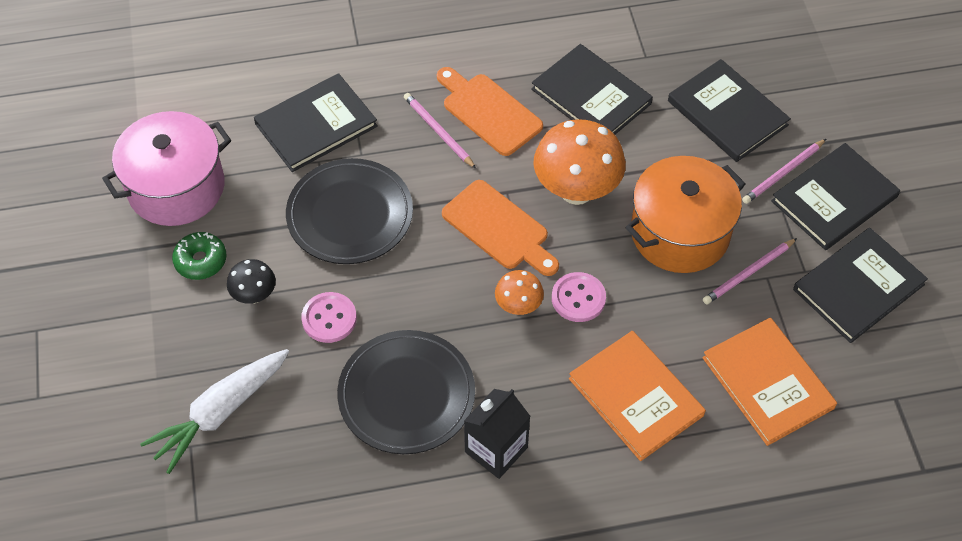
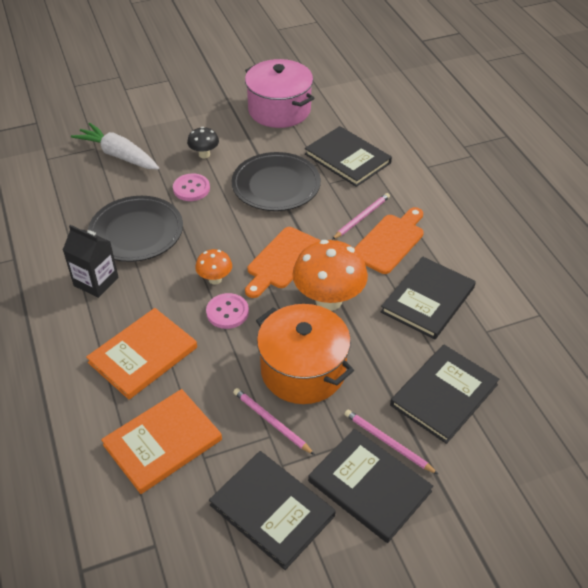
camera: 80 degrees right, 10 degrees down
green donut [172,232,226,280] -> none

